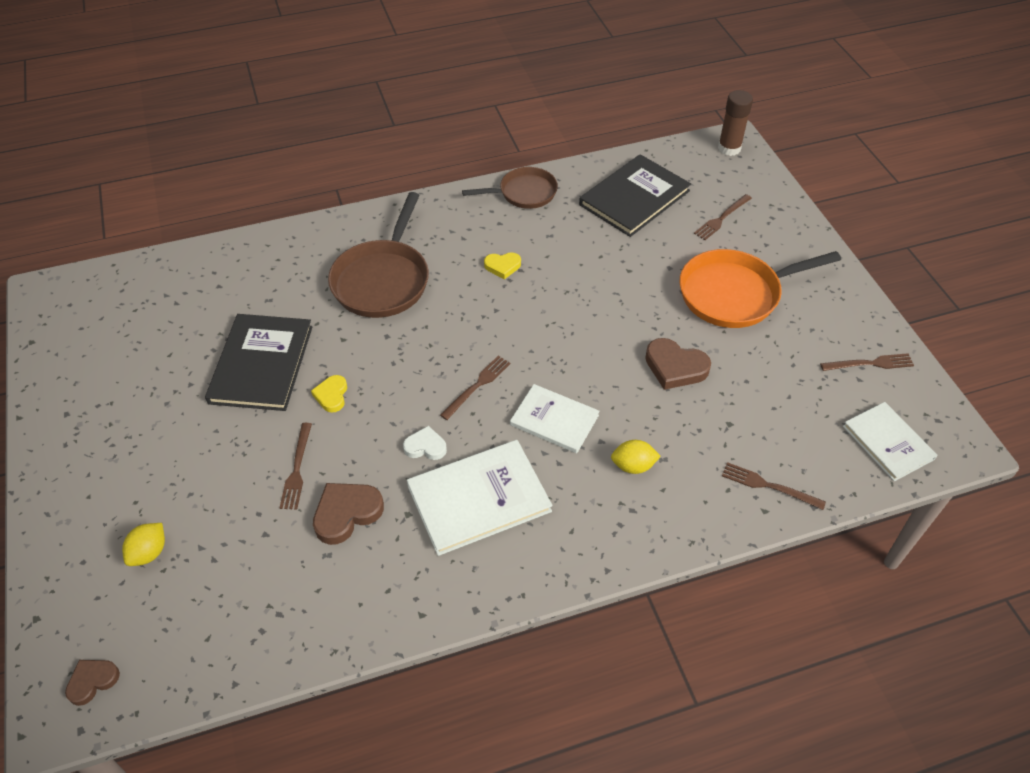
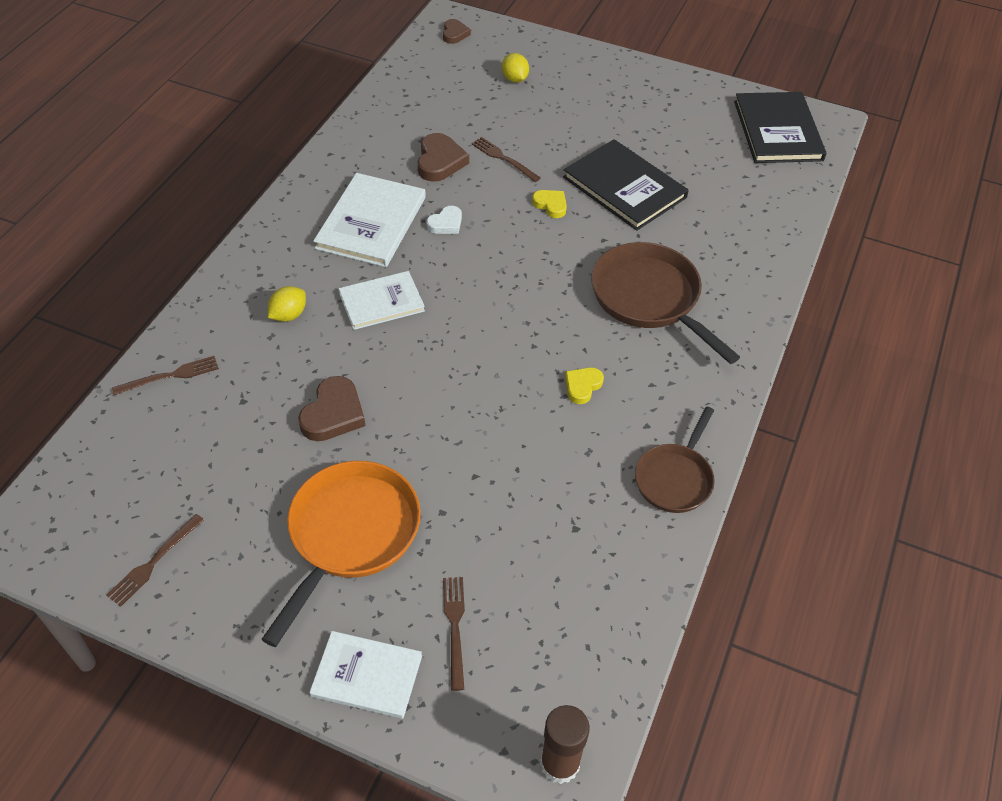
camera: 130 degrees right, 0 degrees up
brown fork [440,356,510,420] -> none
black book [579,154,691,237] -> black book moved to [734,92,826,163]
brown heart [645,338,711,390] -> brown heart turned 135 degrees clockwise [298,376,365,441]
white book [843,402,938,481] -> white book moved to [309,631,422,719]

